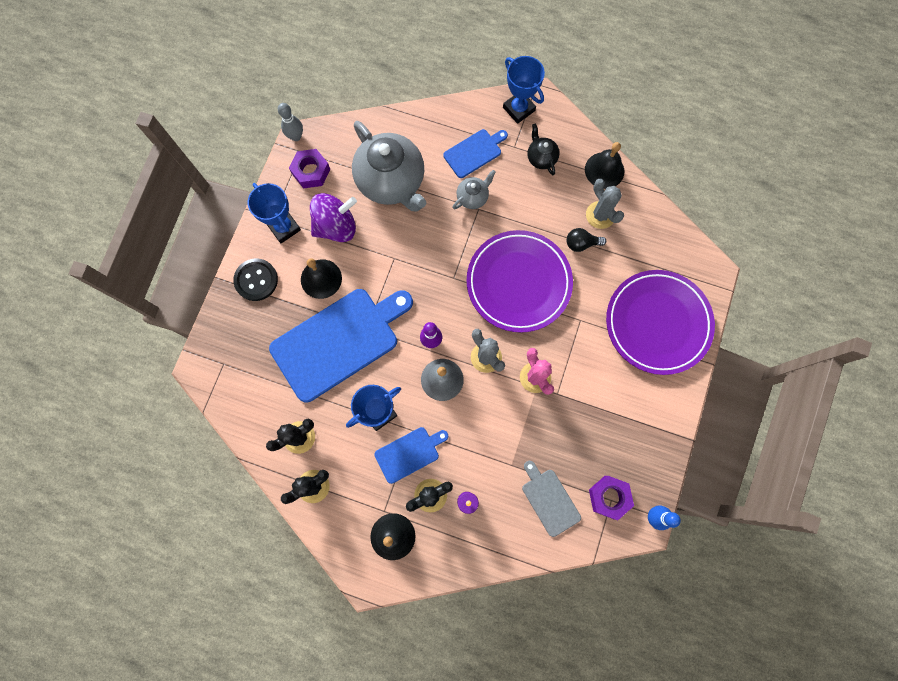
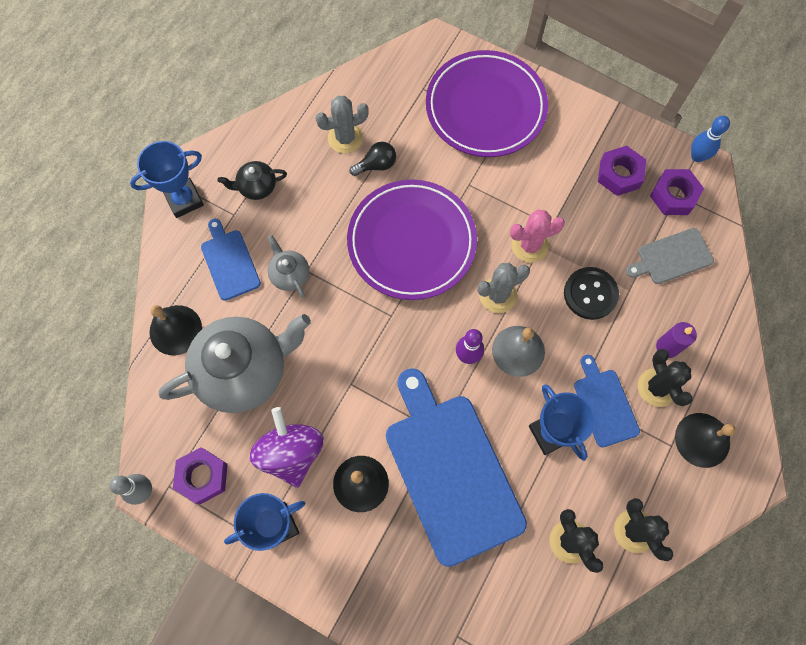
camera: 80 degrees left, 5 degrees down
black button [233,258,278,301] -> black button moved to [564,267,619,320]
black light bulb [567,228,606,252] -> black light bulb turned 120 degrees counterclockwise [349,142,396,176]
black bell [585,142,624,189] -> black bell moved to [149,305,202,355]
none -> purple nut [598,146,646,196]

